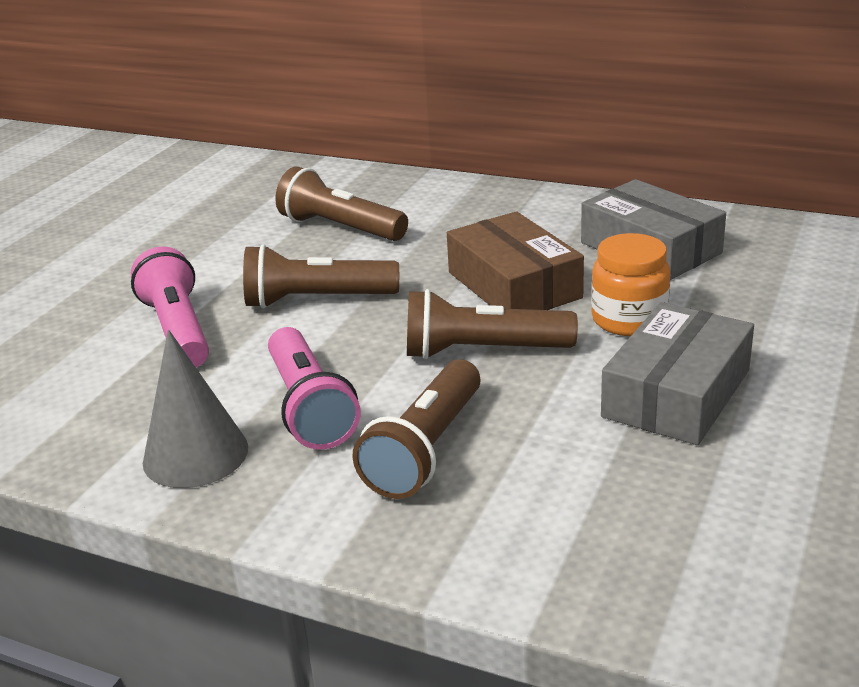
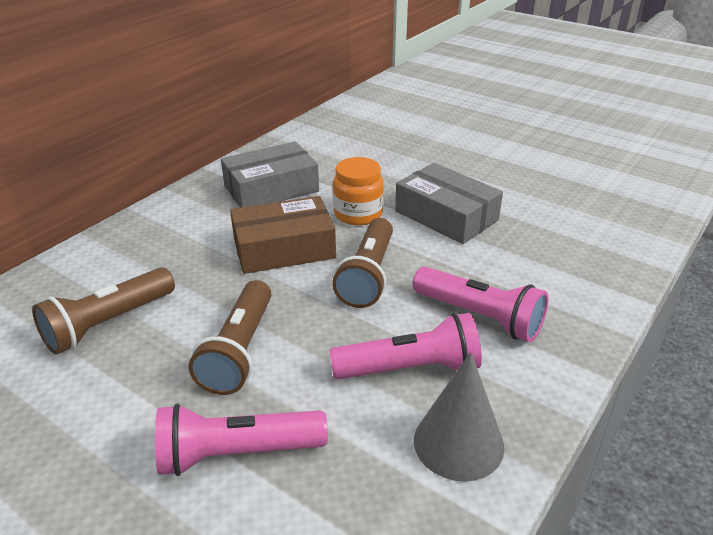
camera: 80 degrees left, 5 degrees up
brown flashlight [352,359,481,499] -> pink flashlight [413,267,549,342]

